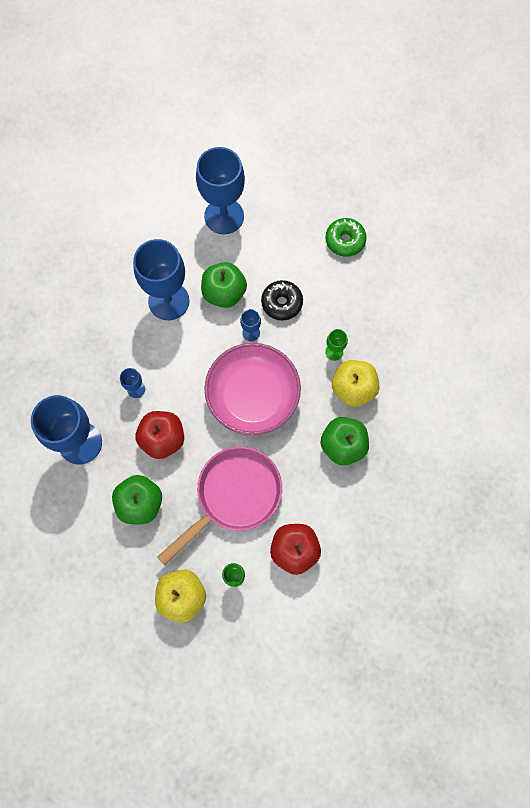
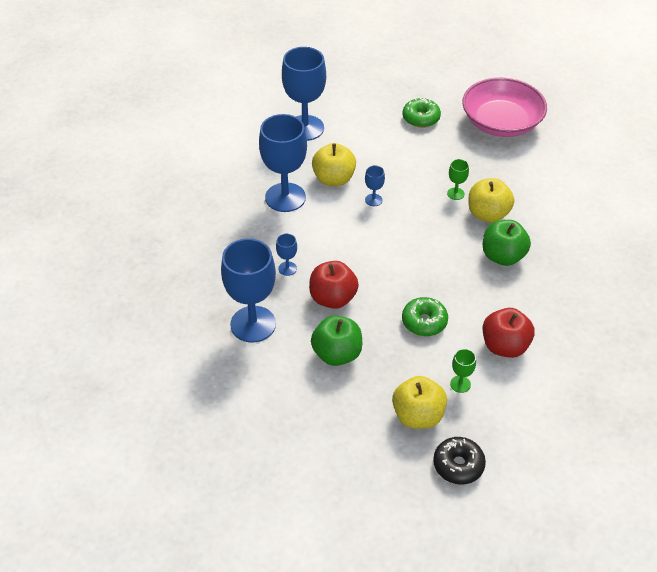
camera: 20 degrees left, 25 degrees down
pink pan [157,446,282,566] -> green donut [402,297,448,336]
green apple [201,262,247,308] -> yellow apple [312,143,356,186]
pink bowl [204,343,301,435] -> pink bowl moved to [462,78,547,137]
black donut [261,280,303,321] -> black donut moved to [433,437,486,485]

